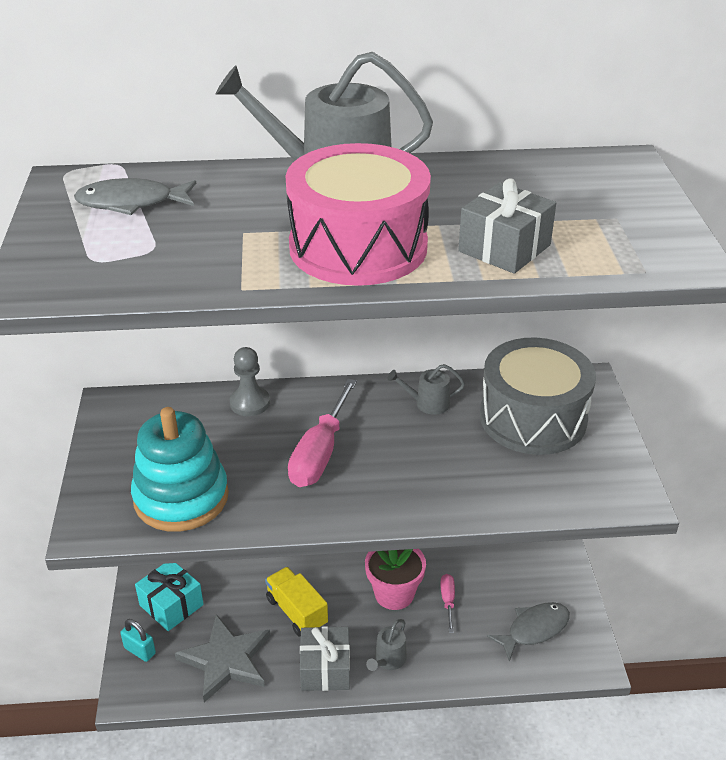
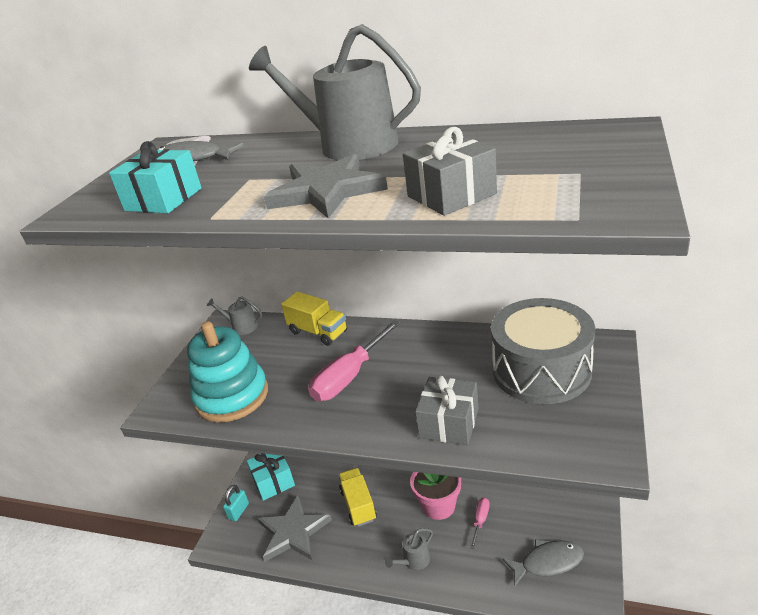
camera: 25 degrees right, 5 degrees down
turquoise padlock [120,619,156,662] -> turquoise padlock turned 60 degrees clockwise [223,485,249,521]
grey pawn [230,347,270,416] -> yellow truck [281,291,347,346]
pink drum [286,143,431,286] -> grey star [264,154,388,219]
grey gift [300,626,350,691] -> grey gift moved to [415,376,478,445]
grey watering can [387,364,465,415] -> grey watering can moved to [206,296,262,335]
none -> turquoise gift [109,141,202,213]

